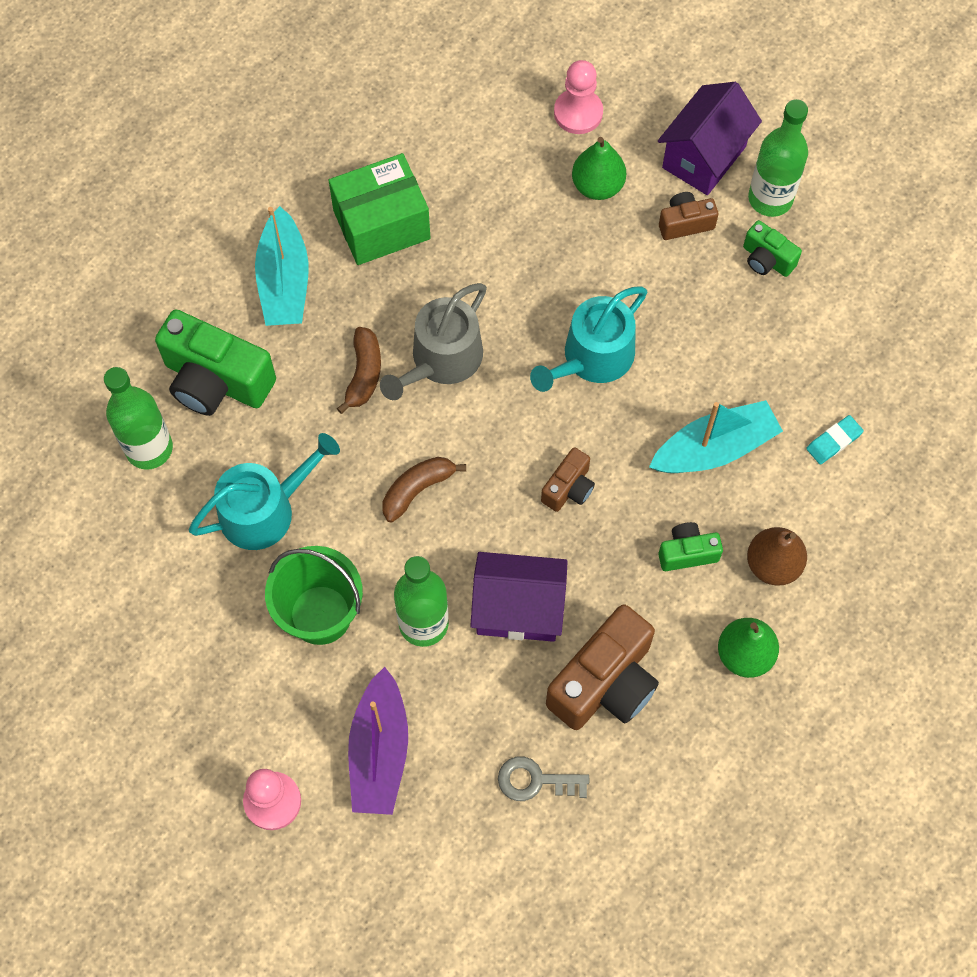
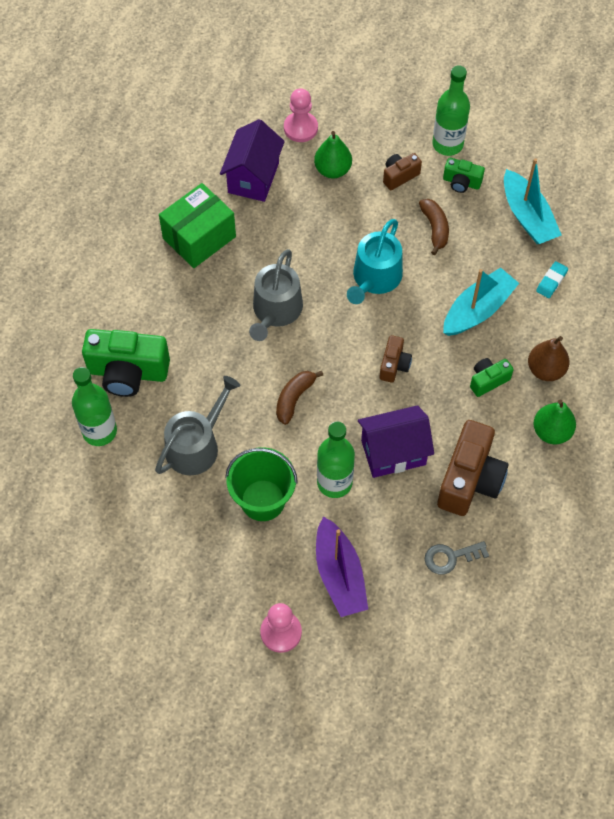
camera: 20 degrees left, 5 degrees down
turquoise watering can [188,433,340,550] -> grey watering can [155,376,240,475]
turquoise boat [255,206,309,326] -> turquoise boat moved to [504,158,562,244]
brown banana [337,327,381,414] -> brown banana moved to [419,199,449,255]
purple house [658,82,762,195] -> purple house moved to [220,119,285,202]

